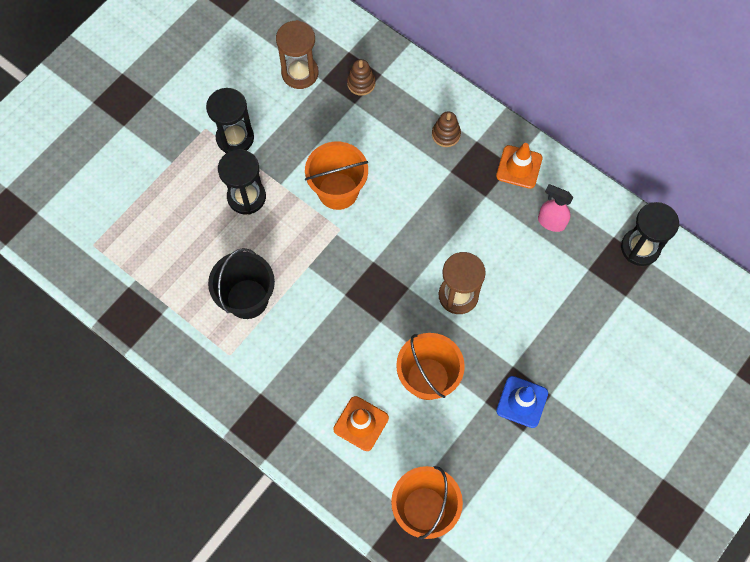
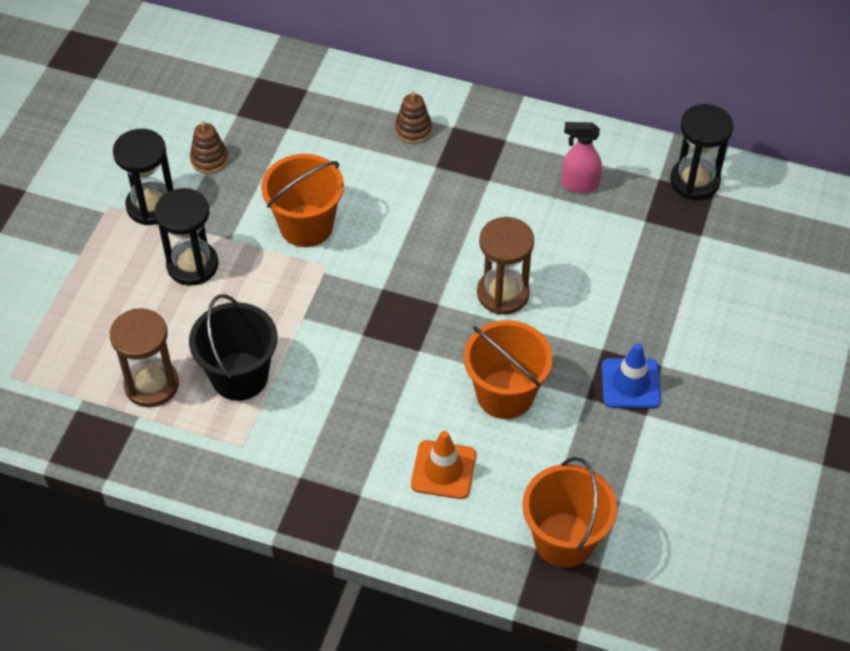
camera: 20 degrees left, 15 degrees down
brown hourglass [276,20,319,89] -> brown hourglass moved to [110,308,179,407]
brown stacking toy [347,59,375,96] -> brown stacking toy moved to [190,121,228,174]
orange traffic cone [496,143,543,189] -> none

